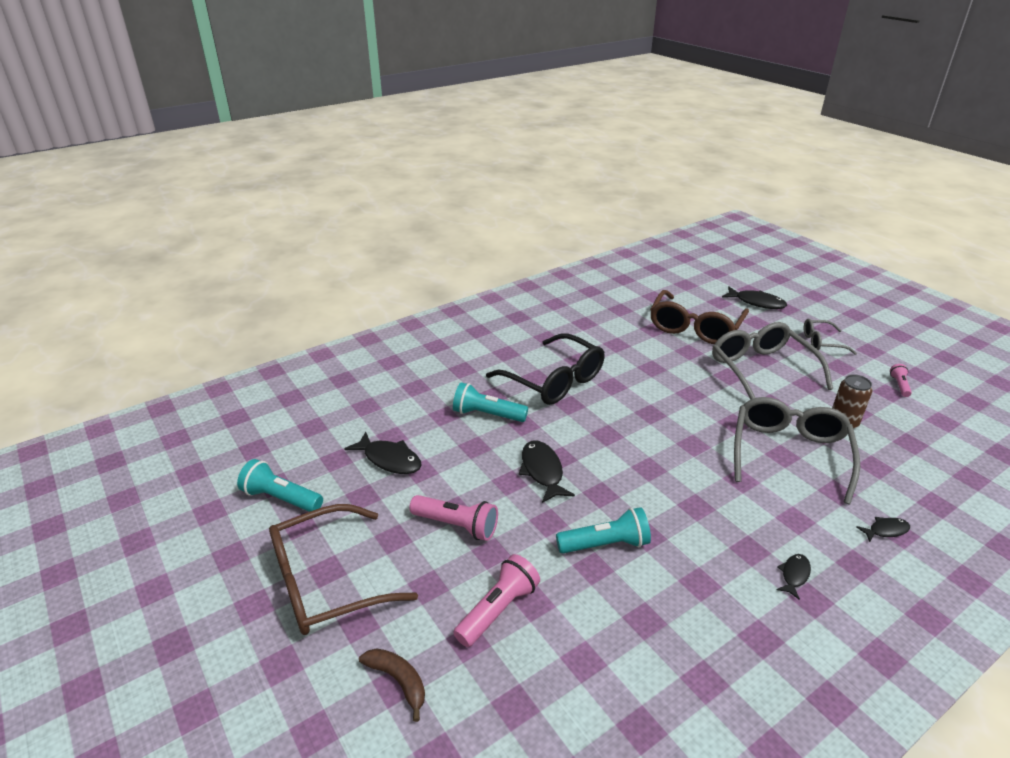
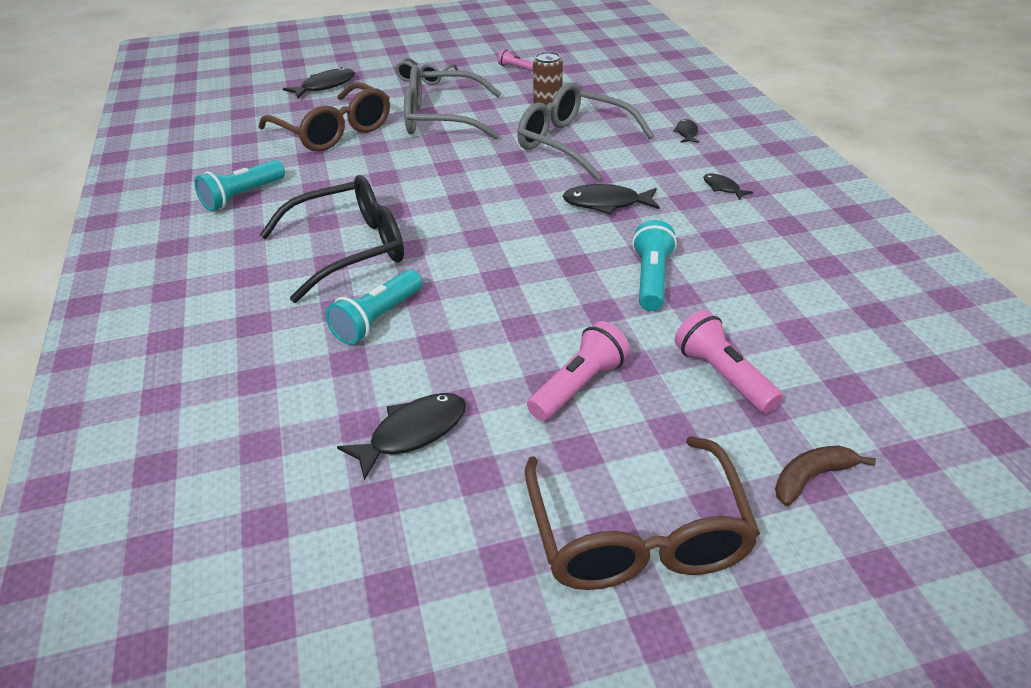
camera: 70 degrees left, 5 degrees up
turquoise flashlight [237,459,323,512] -> turquoise flashlight moved to [194,160,285,211]
black fish [519,441,575,503] -> black fish moved to [563,184,660,214]

